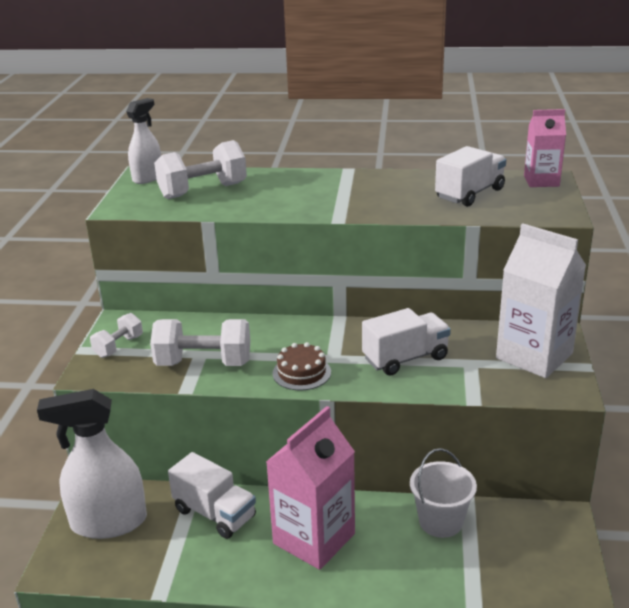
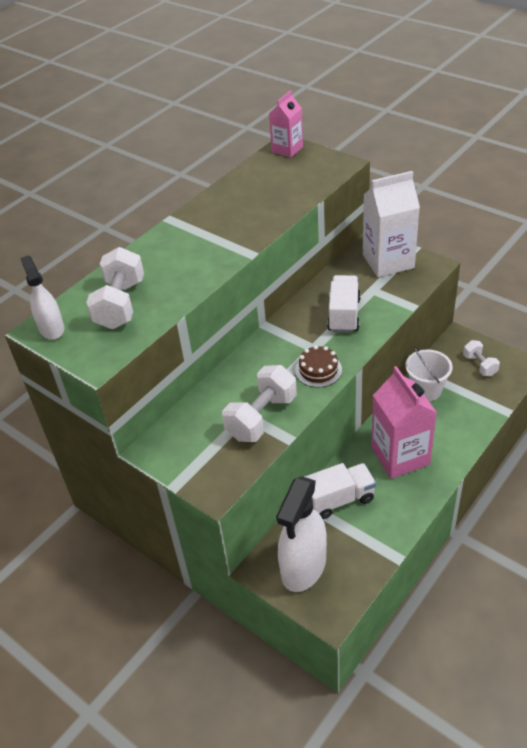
camera: 55 degrees left, 15 degrees up
white dumbbell [90,313,143,358] -> white dumbbell moved to [463,340,500,376]
white truck [435,146,506,207] -> none

